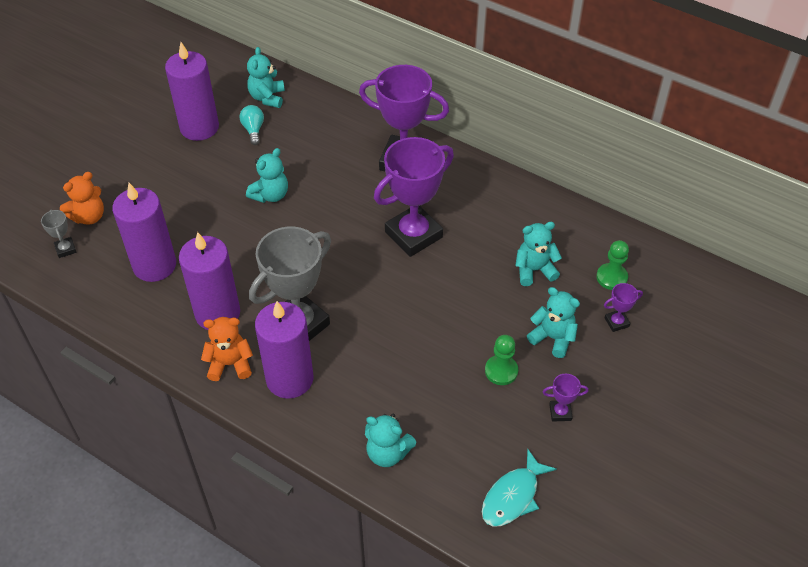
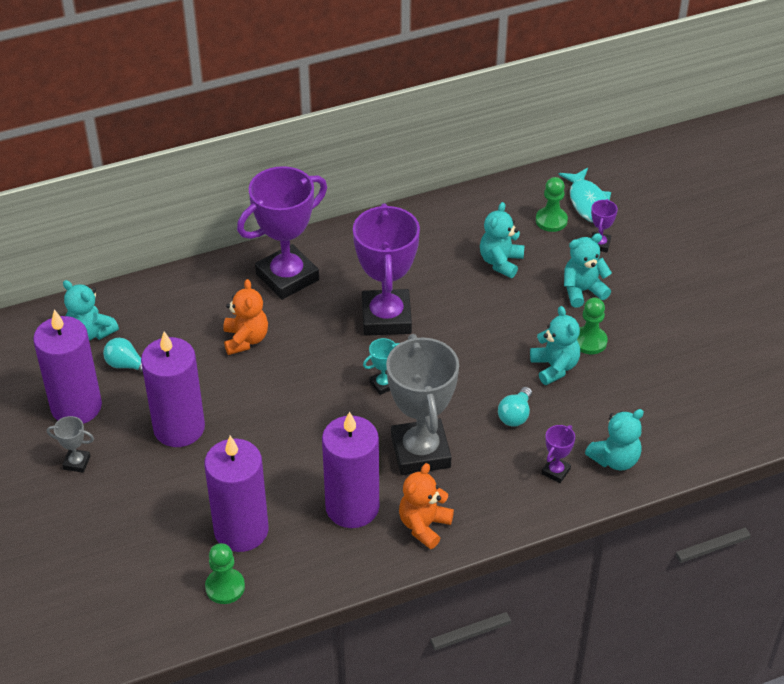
camera: 55 degrees left, 5 degrees down
grey trophy [41,210,76,258] -> grey trophy moved to [47,416,94,473]
orange teddy bear [60,172,104,225] -> orange teddy bear moved to [223,279,268,355]
turquoise teddy bear [246,148,288,203] -> turquoise teddy bear moved to [530,306,580,385]
purple candle [255,301,314,399] -> purple candle moved to [141,331,205,447]
turquoise fish [482,449,557,527] -> turquoise fish moved to [559,168,611,223]
purple trophy [543,374,589,422] -> purple trophy moved to [542,425,575,483]
none -> green pawn [205,543,245,604]
none -> turquoise trophy [363,338,400,395]
none -> turquoise light bulb [498,387,532,427]

